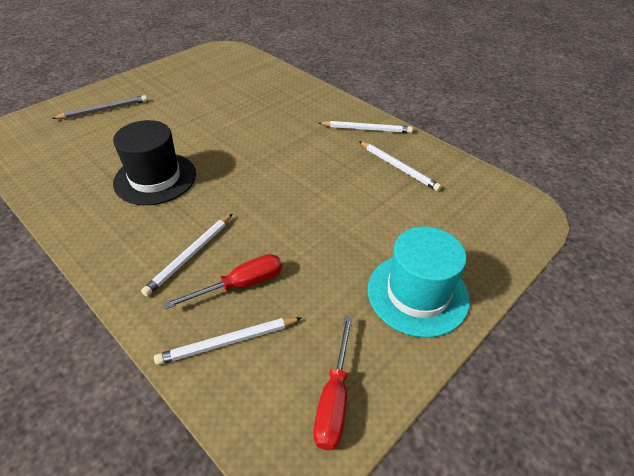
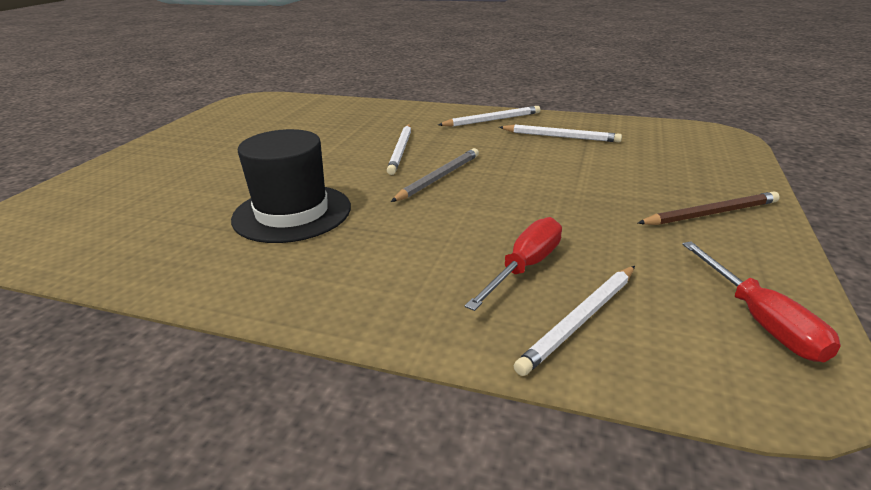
camera: 25 degrees left, 15 degrees down
grey pencil [51,95,148,119] -> grey pencil moved to [391,148,479,202]
white pencil [141,214,232,296] -> white pencil moved to [387,124,411,175]
turquoise hat [368,226,470,338] -> brown pencil [638,191,780,225]

